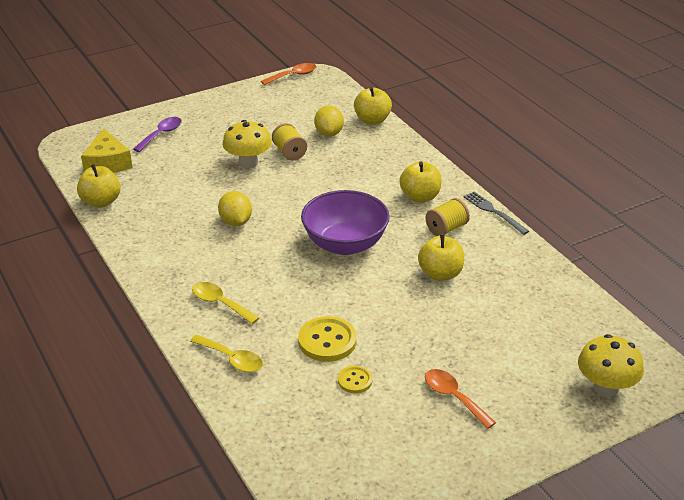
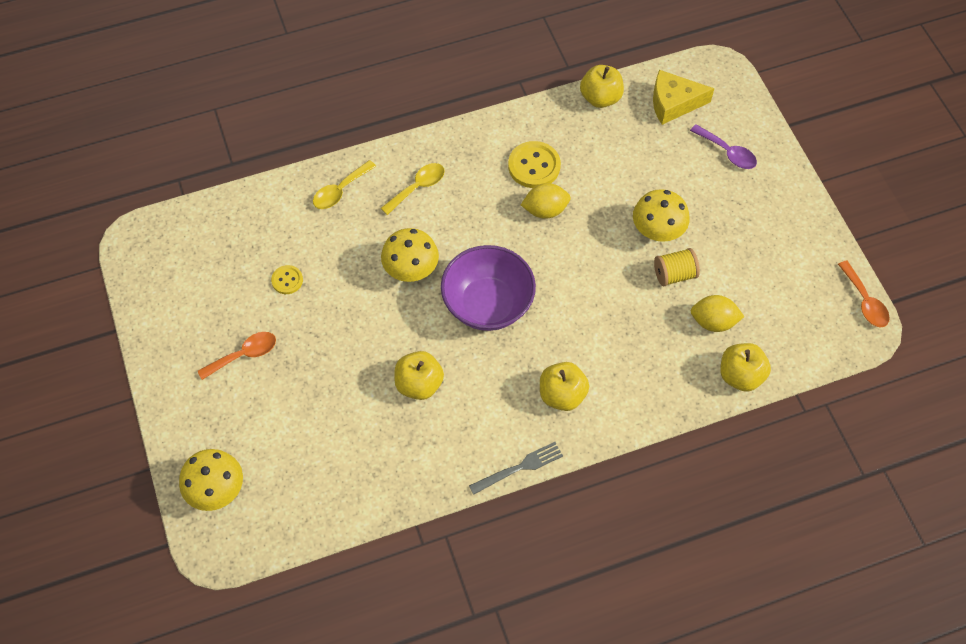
camera: 100 degrees right, 25 degrees up
yellow button [298,316,357,362] -> yellow button moved to [508,141,561,188]
yellow spool [425,198,470,236] -> none
none -> yellow mushroom [381,228,439,282]

